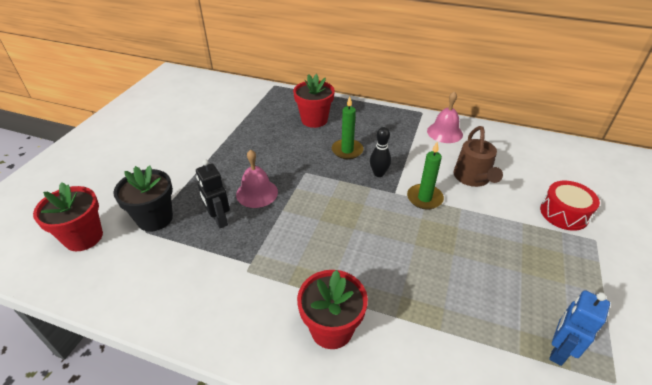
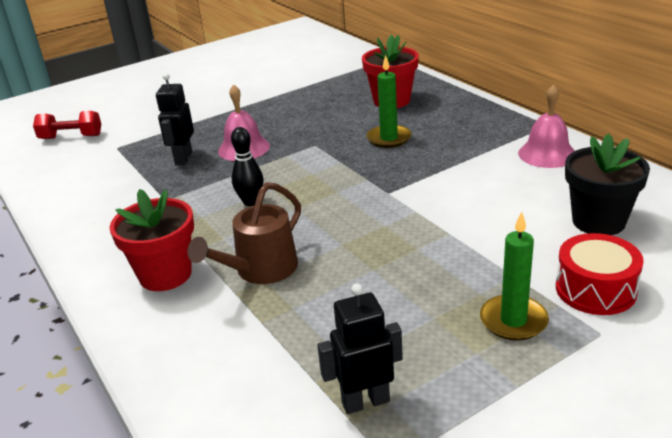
camera: 40 degrees right, 10 degrees down
red flower pot [33,182,103,251] -> red dumbbell [33,111,101,139]
black flower pot [113,165,173,232] -> black flower pot moved to [565,133,650,235]
black bowling pin [370,127,391,177] -> black bowling pin moved to [231,127,264,206]
green candle [407,142,444,210] -> green candle moved to [480,211,549,341]
brown watering can [454,126,503,187] -> brown watering can moved to [187,182,301,284]
blue robot [549,290,610,366] -> black robot [317,283,403,414]

